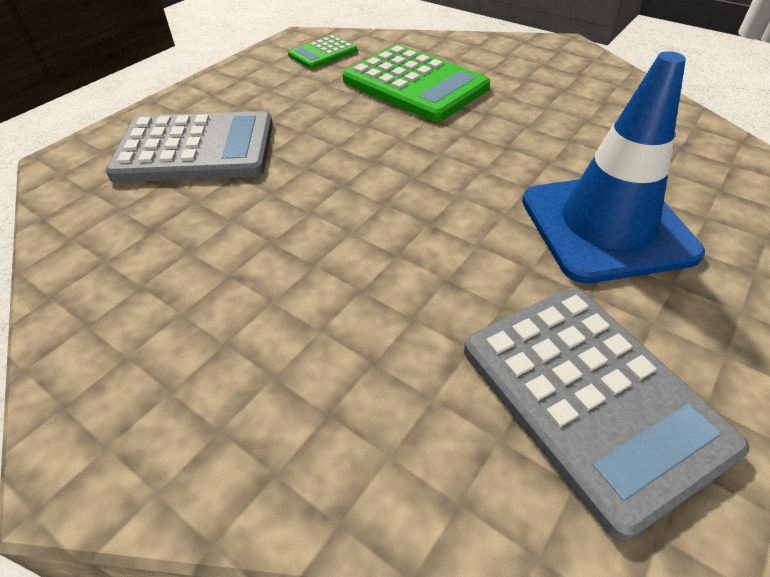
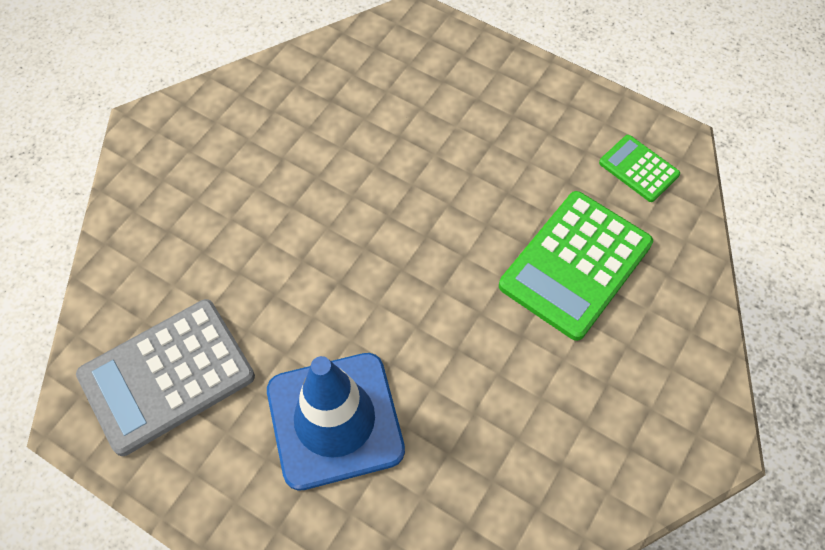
camera: 85 degrees right, 15 degrees up
grey calculator [106,111,273,183] -> none

